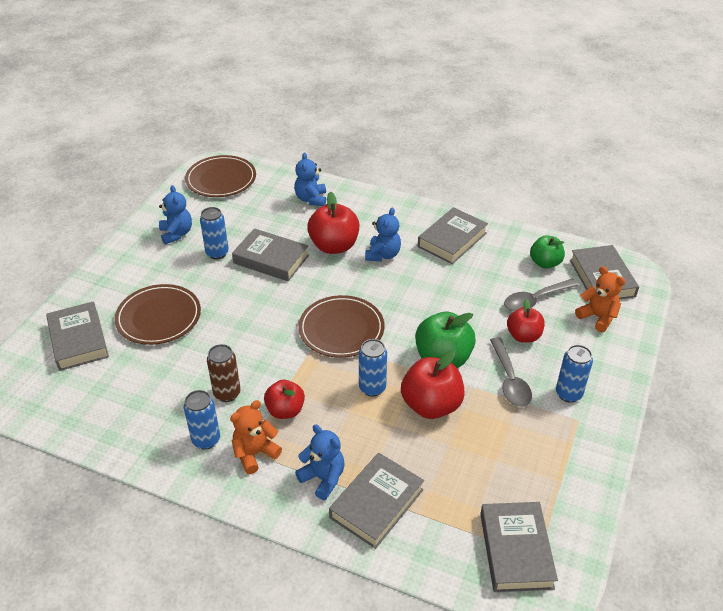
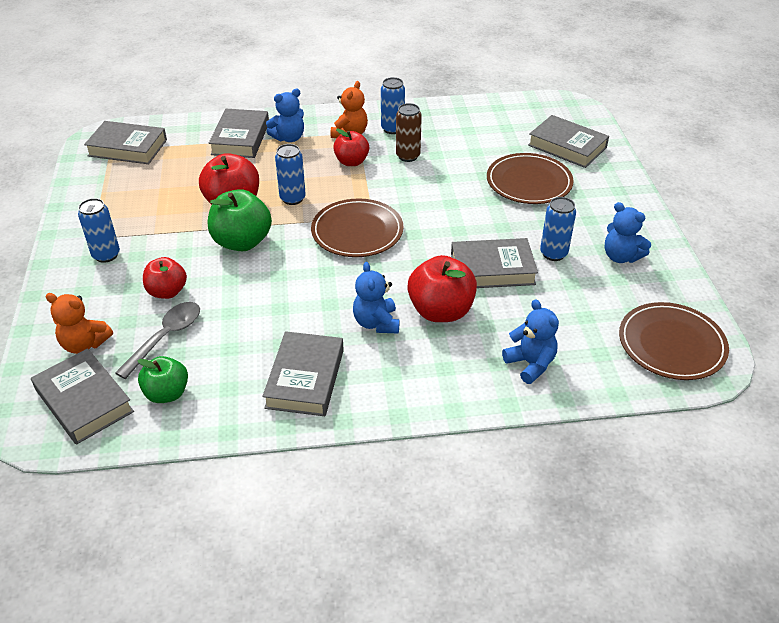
camera: 150 degrees right, 0 degrees up
blue teddy bear [295,424,345,500] -> blue teddy bear turned 45 degrees counterclockwise [266,88,304,142]
grey book [480,502,558,592] -> grey book turned 45 degrees counterclockwise [84,121,167,164]
grey spoon [490,337,532,407] -> none

